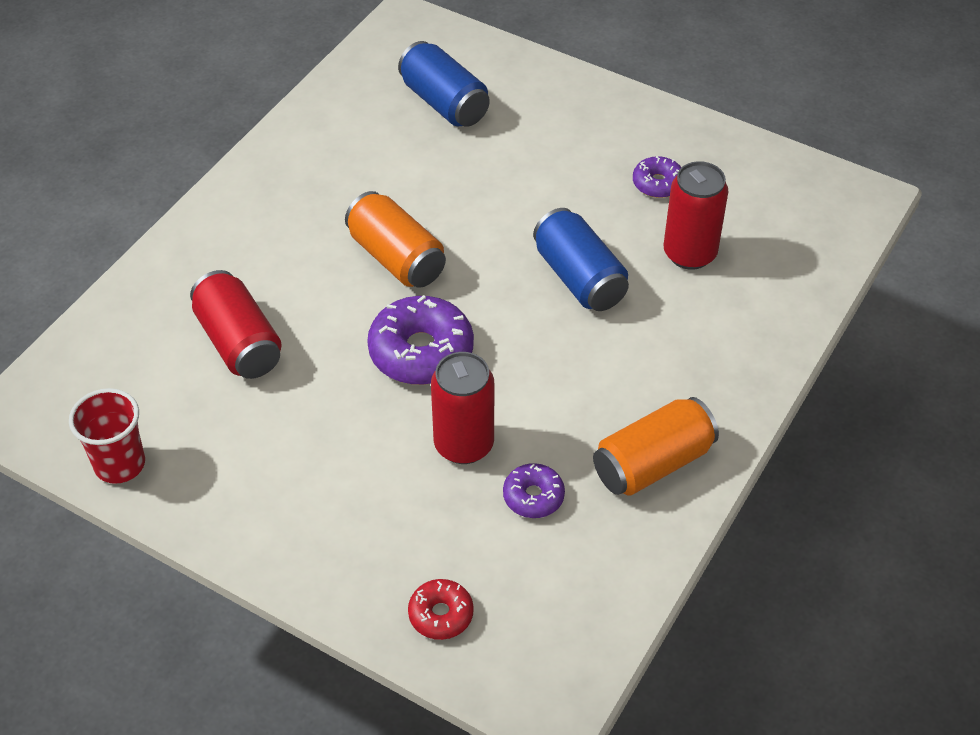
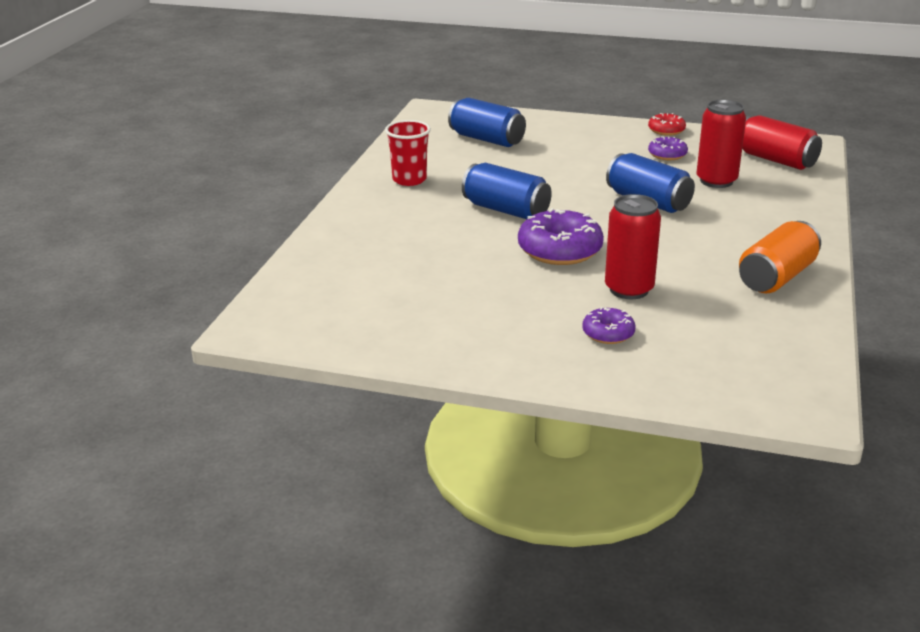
camera: 15 degrees left, 20 degrees down
red cup [69,388,145,484] -> red cup moved to [385,120,431,186]
red can [190,270,281,379] -> red can moved to [742,115,822,170]
orange can [345,191,446,288] -> blue can [462,163,552,219]
red donut [408,579,474,640] -> red donut moved to [648,113,686,136]
purple donut [503,463,565,518] -> purple donut moved to [582,307,635,344]

